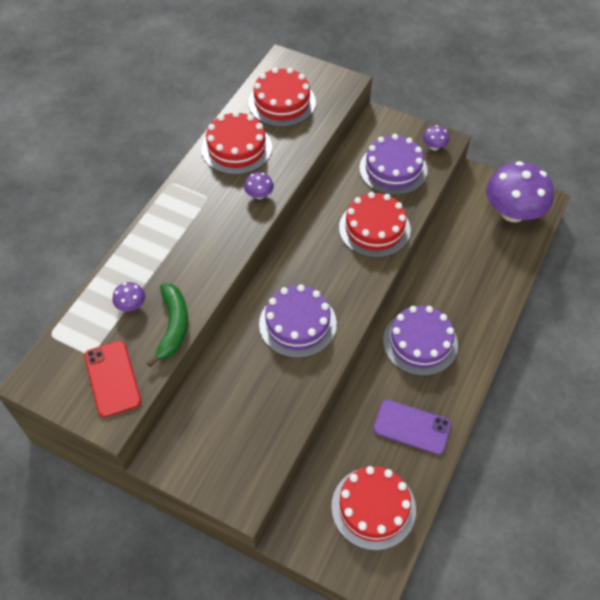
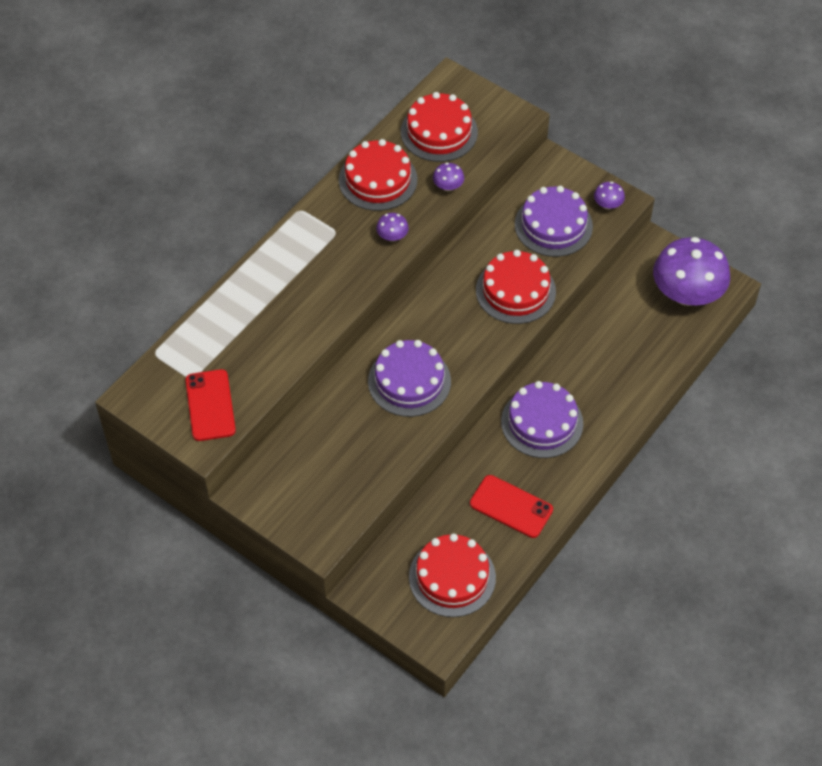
camera: 10 degrees right, 0 degrees up
purple mushroom [112,282,145,312] -> purple mushroom moved to [433,163,464,191]
green banana [147,283,188,367] -> none
purple phone [373,399,451,455] -> red phone [470,475,553,538]

